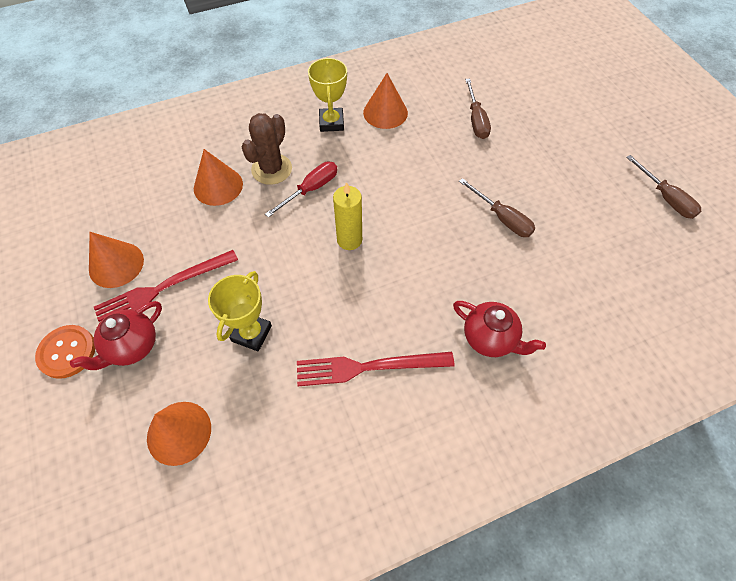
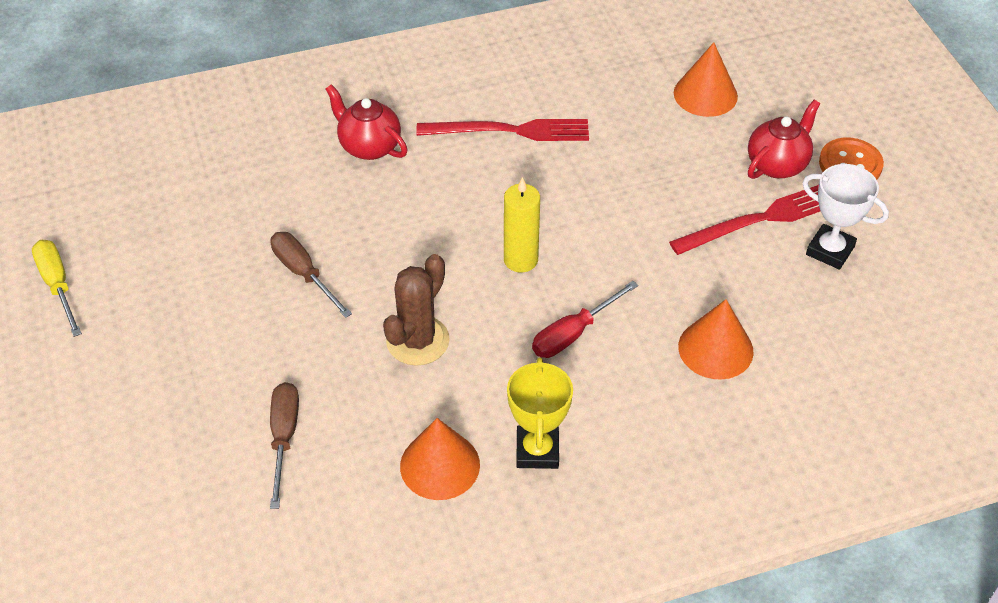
camera: 175 degrees left, 10 degrees down
orange cone [89,232,144,288] -> white trophy [802,164,889,270]
yellow trophy [208,271,272,351] -> none
brown cactus [242,113,292,185] -> brown cactus moved to [383,254,450,366]
brown screwdriver [626,155,701,219] -> yellow screwdriver [32,240,82,337]

